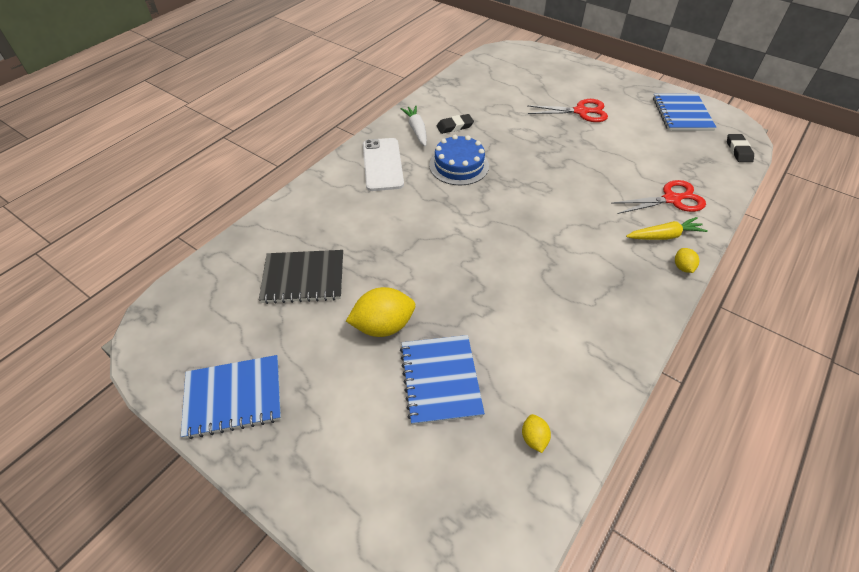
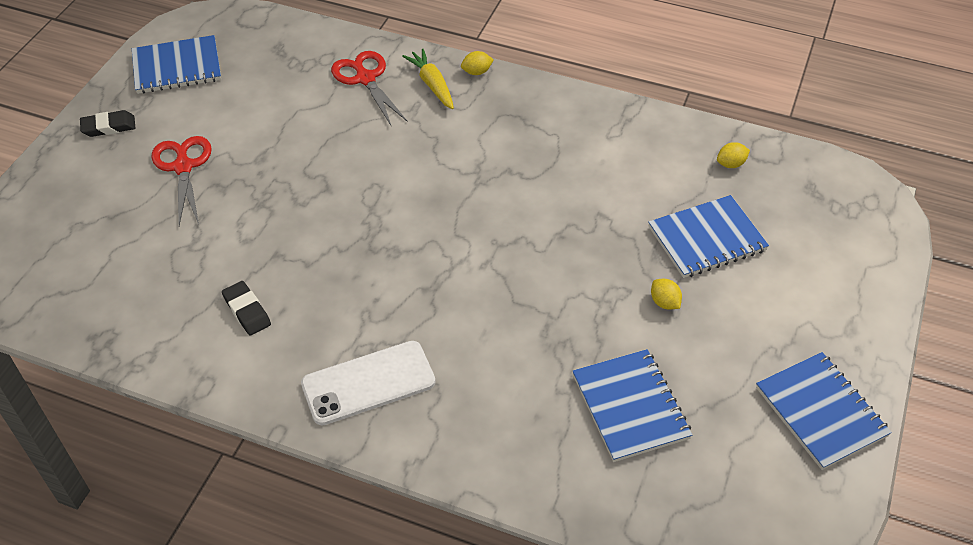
camera: 105 degrees left, 0 degrees up
black notebook [259,250,343,304] -> blue notebook [572,349,692,462]
yellow lemon [346,287,415,337] -> yellow lemon [651,279,682,310], size x0.50
white carrot [400,106,427,146] -> none
blue cake [429,135,489,186] -> none
black eraser [727,134,754,162] -> black eraser moved to [80,110,135,137]

